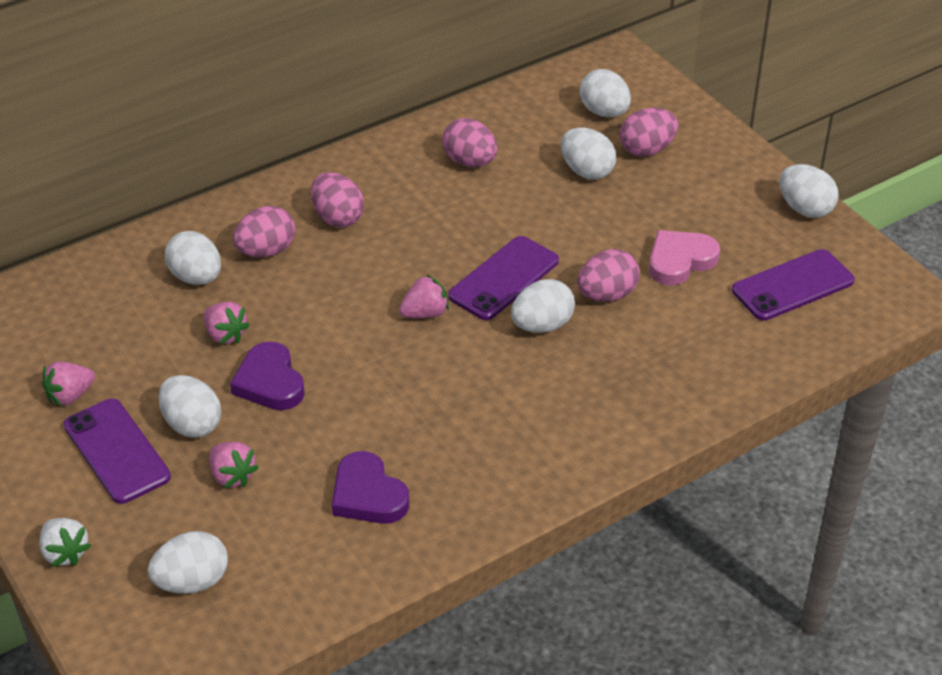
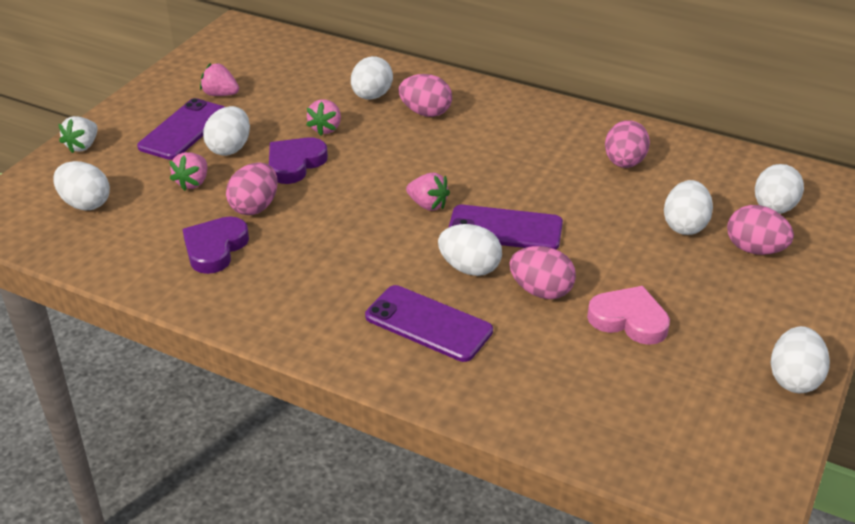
camera: 60 degrees right, 5 degrees down
pink egg [311,172,364,227] -> pink egg moved to [226,162,278,215]
purple phone [732,249,855,321] -> purple phone moved to [365,285,493,362]

